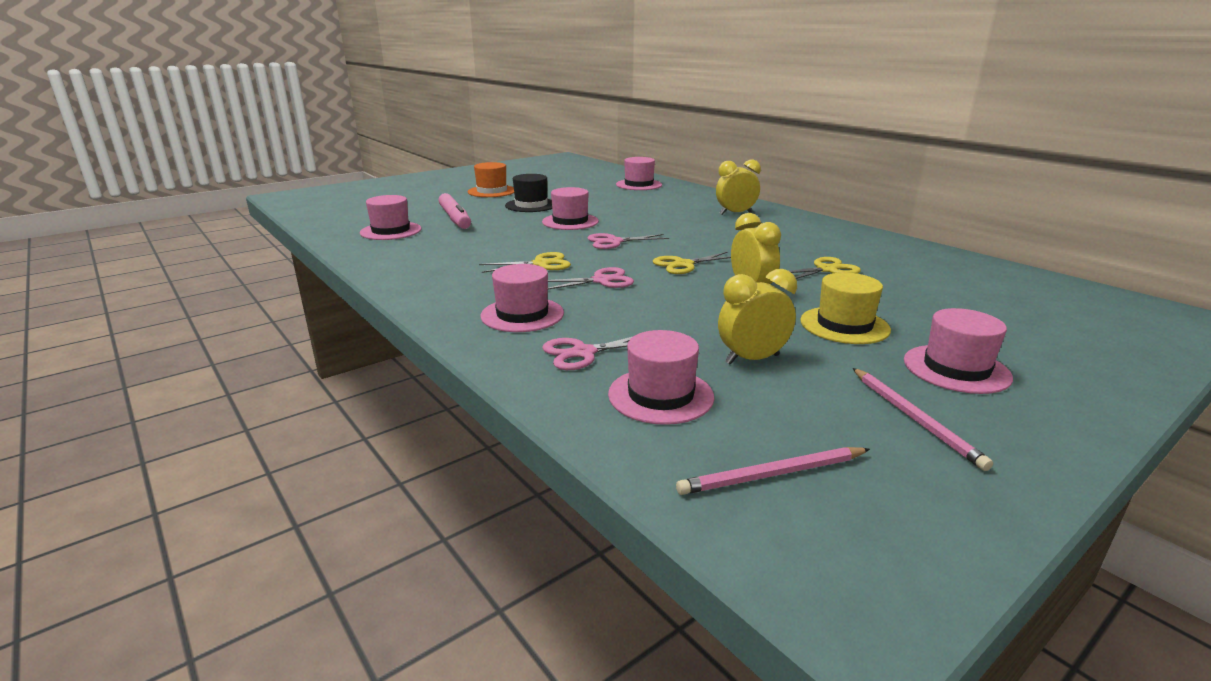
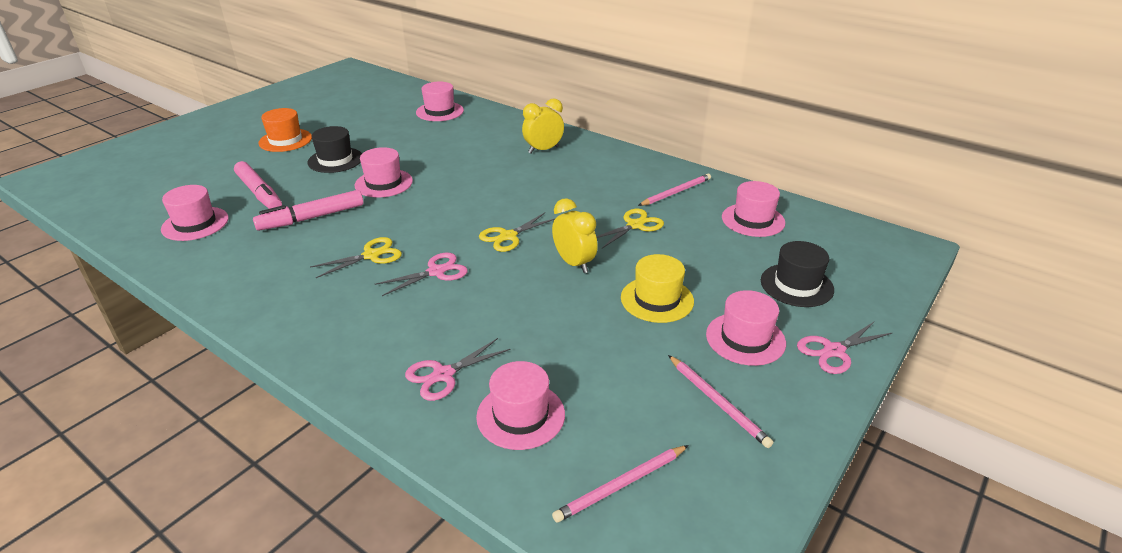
camera: 15 degrees left, 10 degrees up
pink hat [481,264,564,332] -> pink hat moved to [722,181,785,237]
pink scissors [588,233,669,249] -> pink scissors moved to [797,322,892,374]
yellow clock [718,269,797,365] -> none
none -> pink marker [253,190,363,231]
none -> pink pencil [638,174,711,206]
none -> black hat [761,241,834,307]

